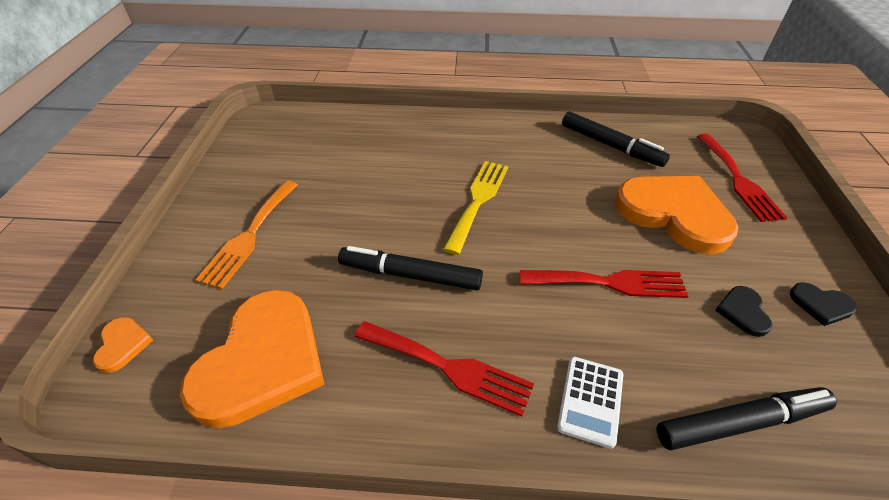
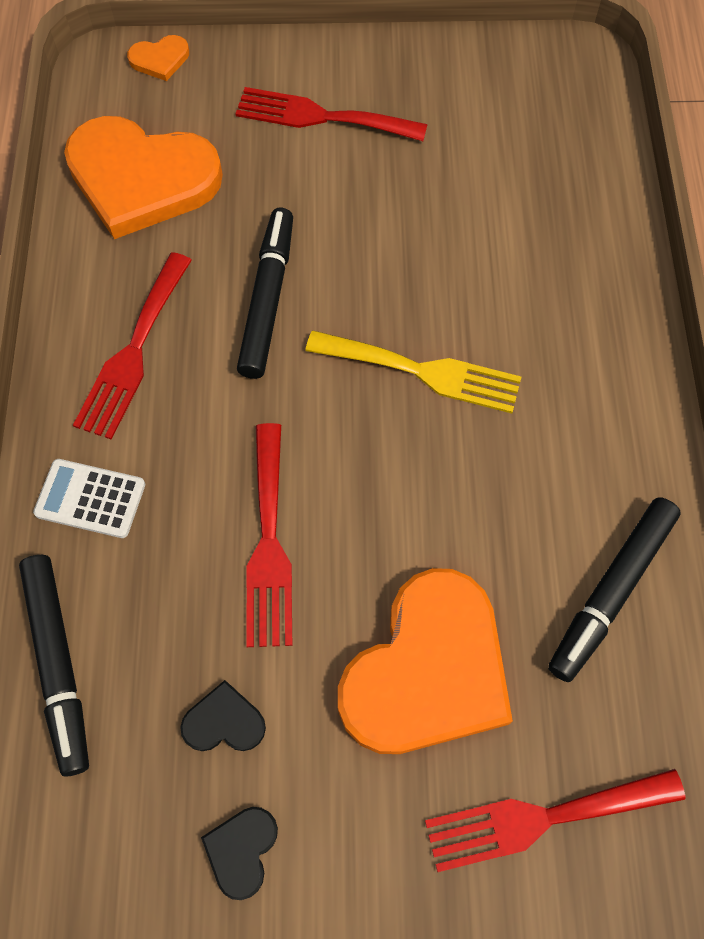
camera: 85 degrees right, 20 degrees up
orange fork [195,181,298,289] -> red fork [235,87,428,141]

